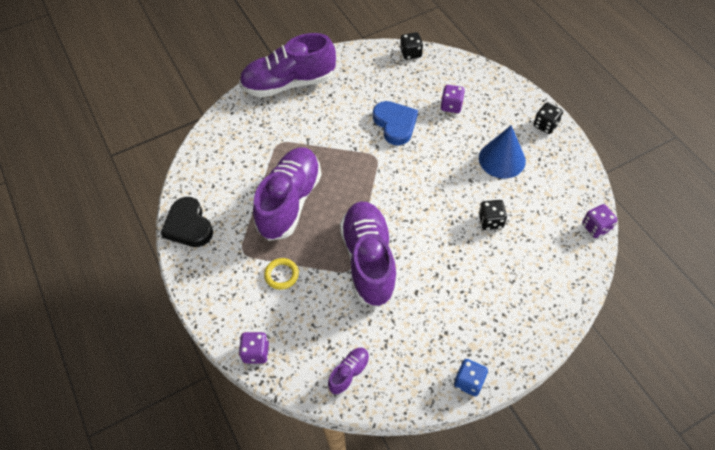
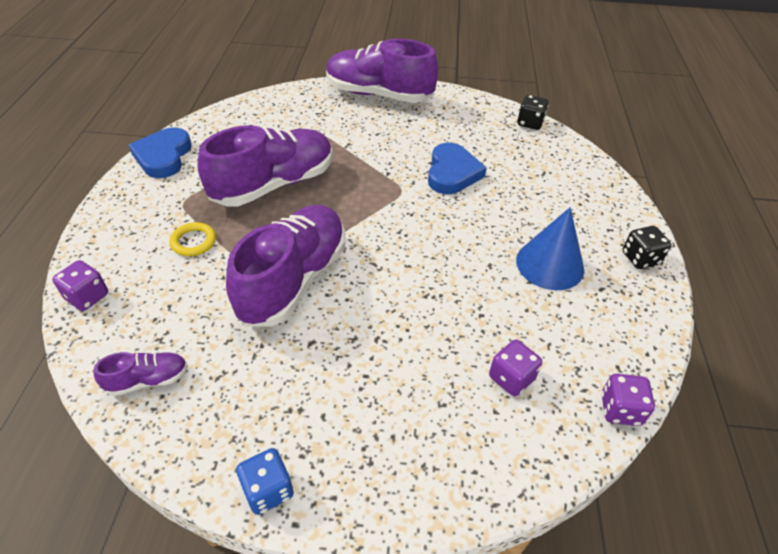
camera: 30 degrees right, 10 degrees down
black heart [161,197,213,247] -> blue heart [129,127,192,178]
purple dice [441,85,465,113] -> purple dice moved to [489,340,542,396]
black dice [479,200,507,230] -> none

